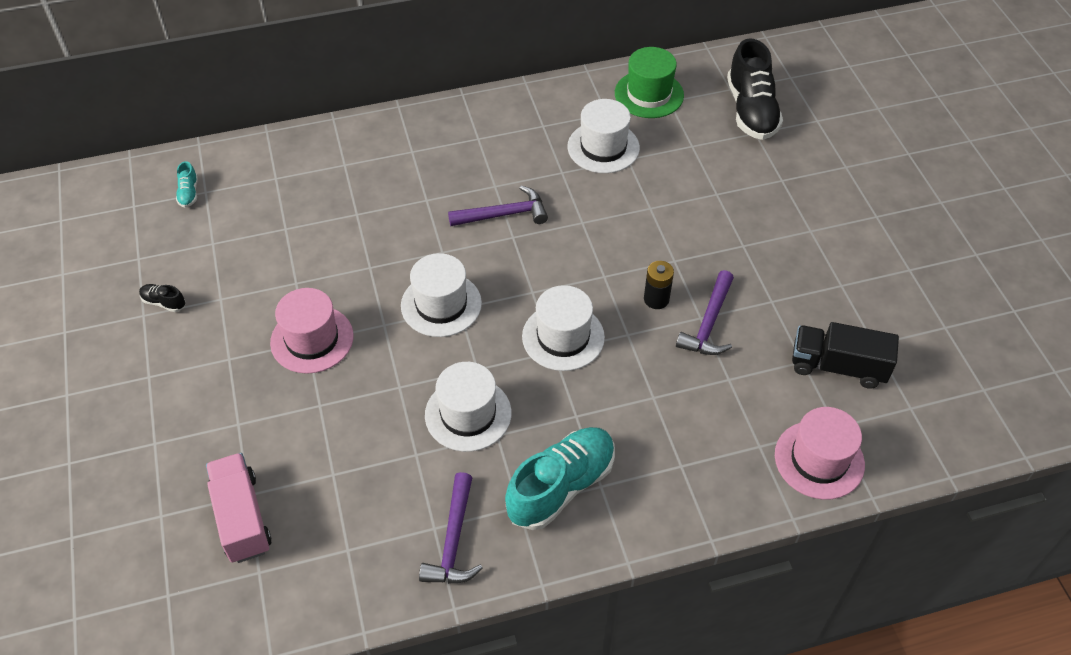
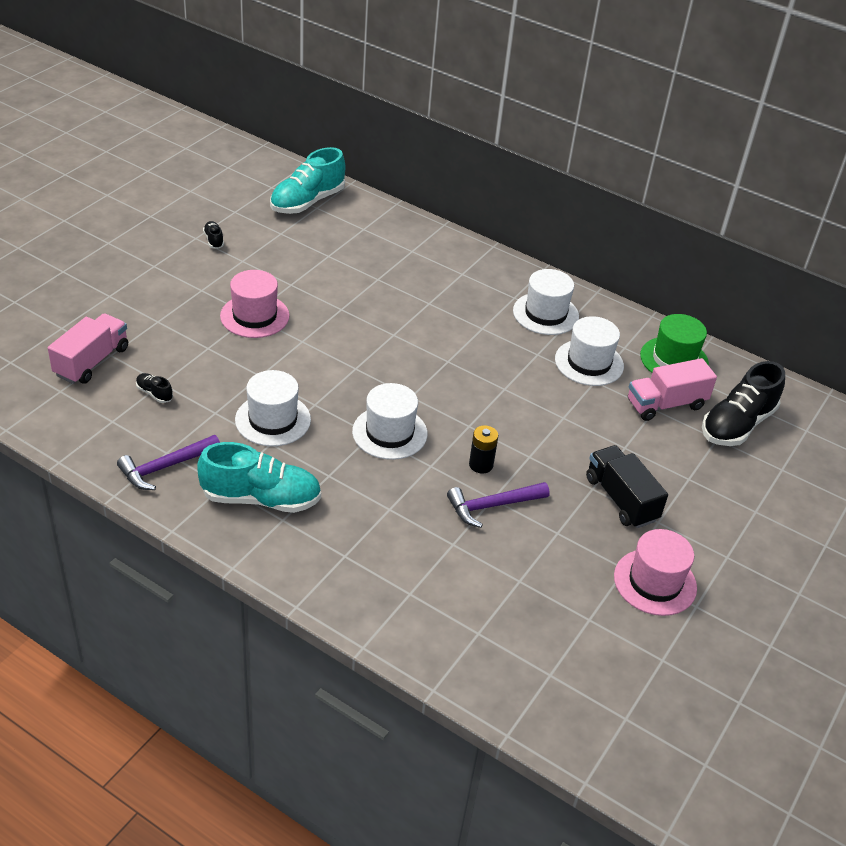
camera: 45 degrees right, 10 degrees down
turquoise shoe [176,161,198,208] -> turquoise shoe [270,147,345,214], size x2.35
white hat [401,253,482,337] -> white hat moved to [513,269,579,335]
purple hammer [448,186,548,226] -> none
pink hat [775,407,865,500] -> pink hat moved to [614,529,697,616]
black truck [792,322,899,389] -> black truck moved to [586,445,668,528]
none -> black shoe [136,373,173,403]
none -> pink truck [628,358,717,421]

